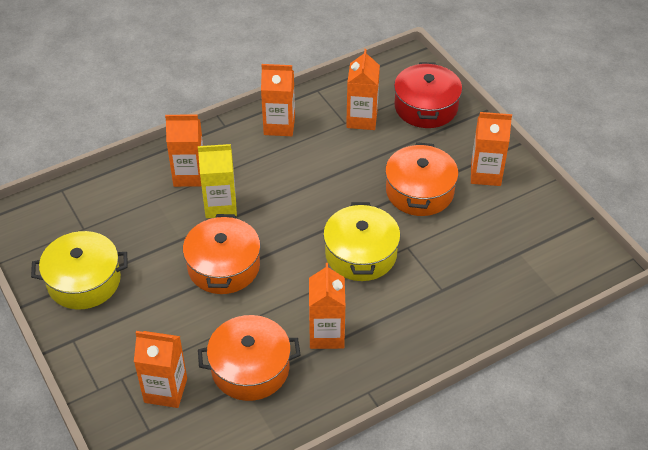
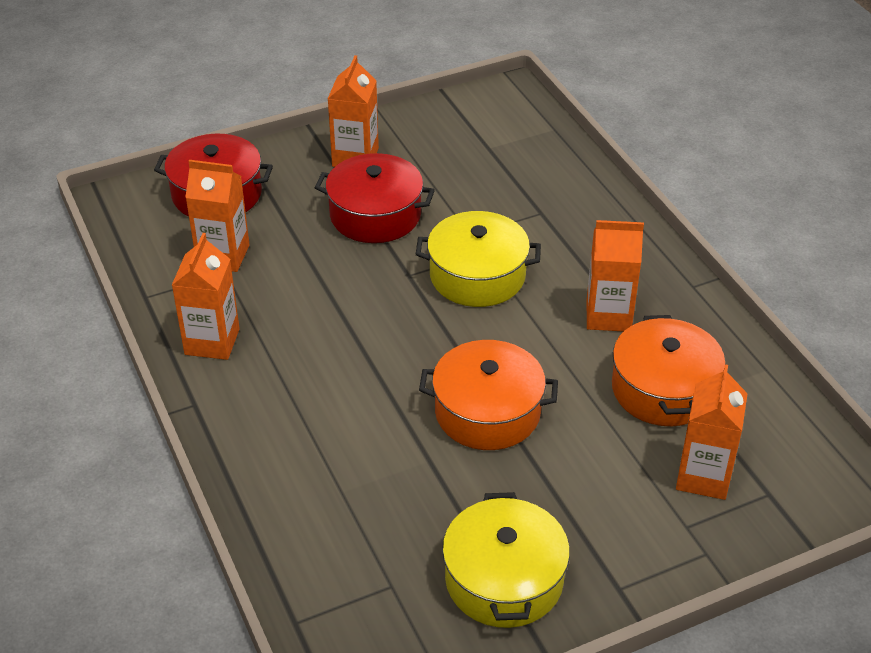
camera: 85 degrees left, 5 degrees down
orange carton [165,114,203,187] -> none
yellow carton [198,144,237,218] -> none
orange pot [385,142,459,216] -> red pot [315,153,435,243]

